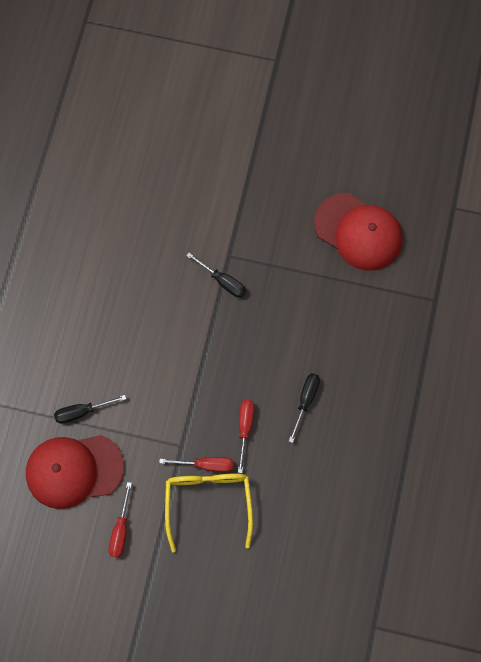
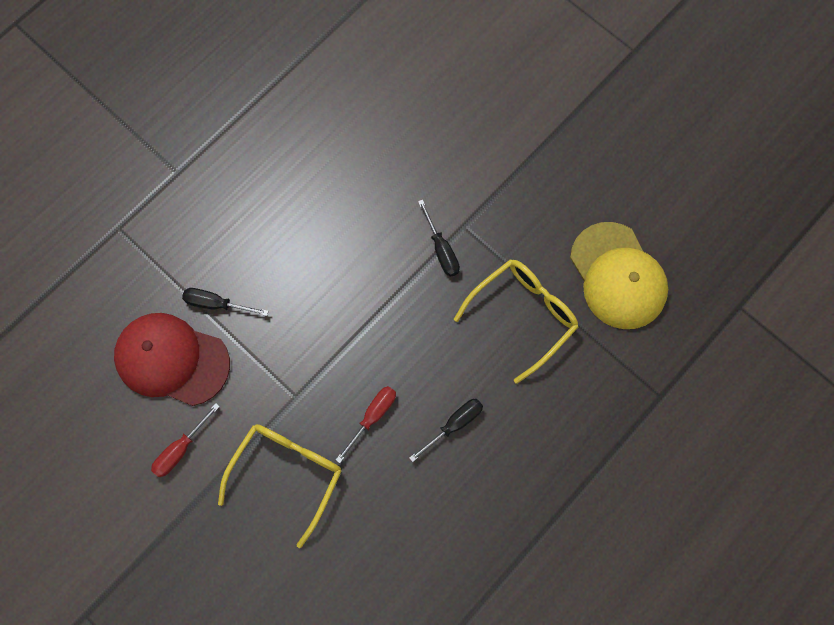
camera: 30 degrees right, 0 degrees up
red screwdriver [159,457,233,472] -> none
red cap [314,193,403,271] -> yellow cap [570,222,668,329]
none -> yellow glasses [454,259,579,384]

